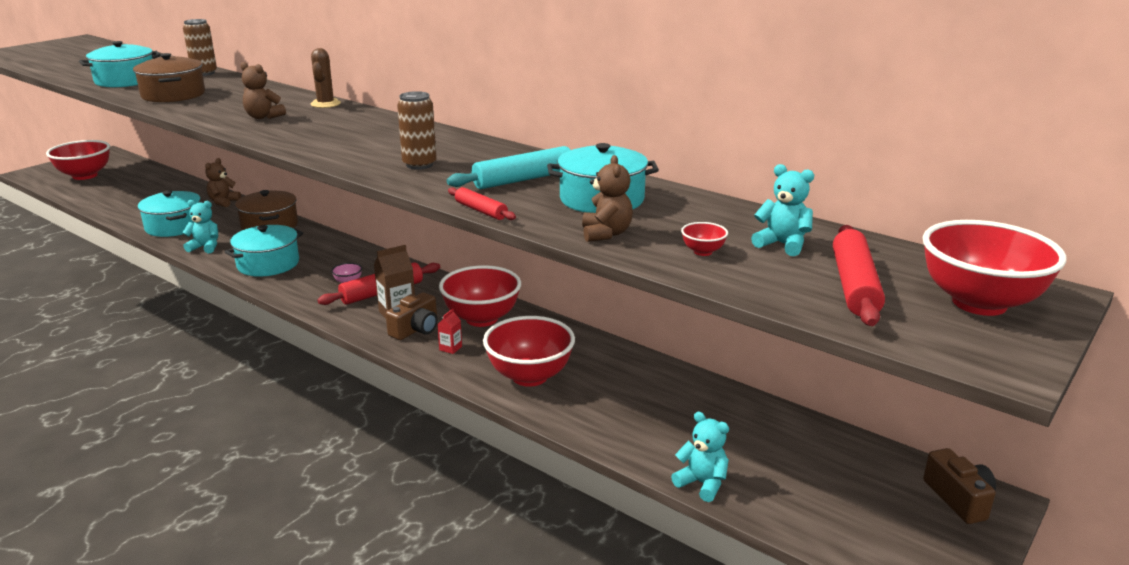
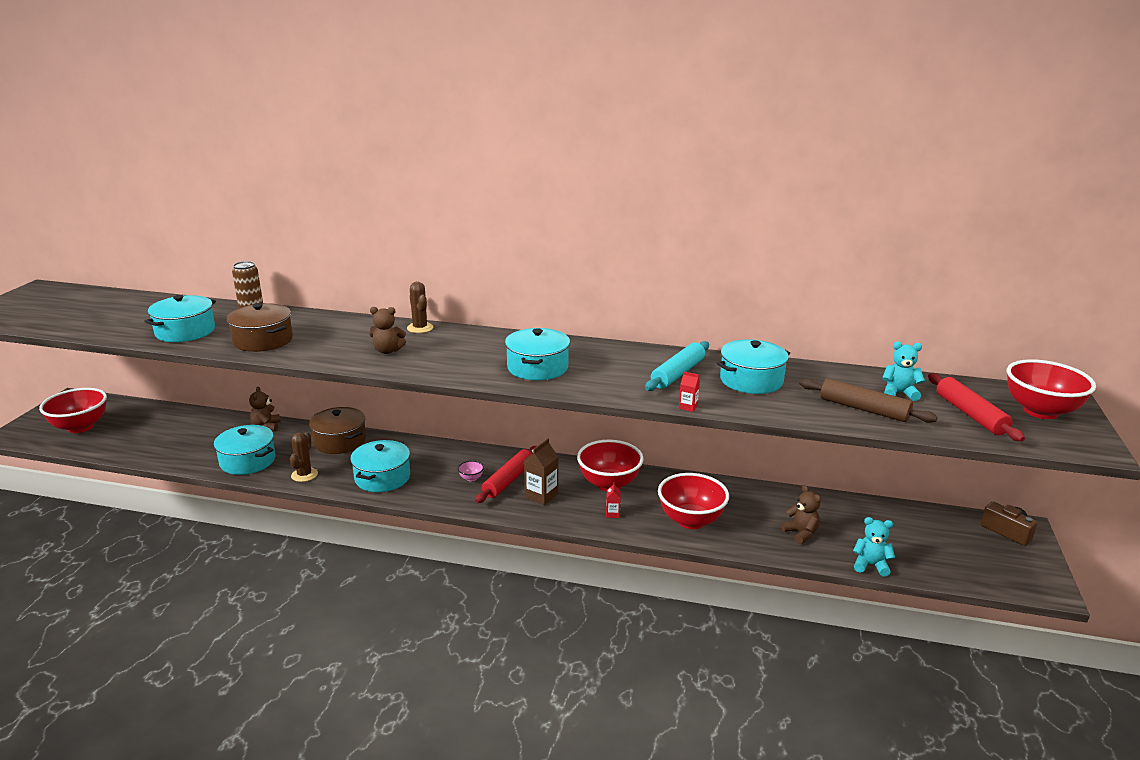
camera: 25 degrees left, 0 degrees up
turquoise teddy bear [182,200,218,253] -> brown cactus [290,432,318,482]
brown camera [386,292,437,340] -> none
brown can [397,91,437,170] -> none
red rolling pin [448,187,516,220] -> red carton [679,372,700,412]
brown teddy bear [582,155,633,242] -> brown teddy bear moved to [781,485,821,544]
red bowl [681,222,728,256] -> brown rolling pin [799,378,938,423]
none -> turquoise pot [505,328,570,380]

